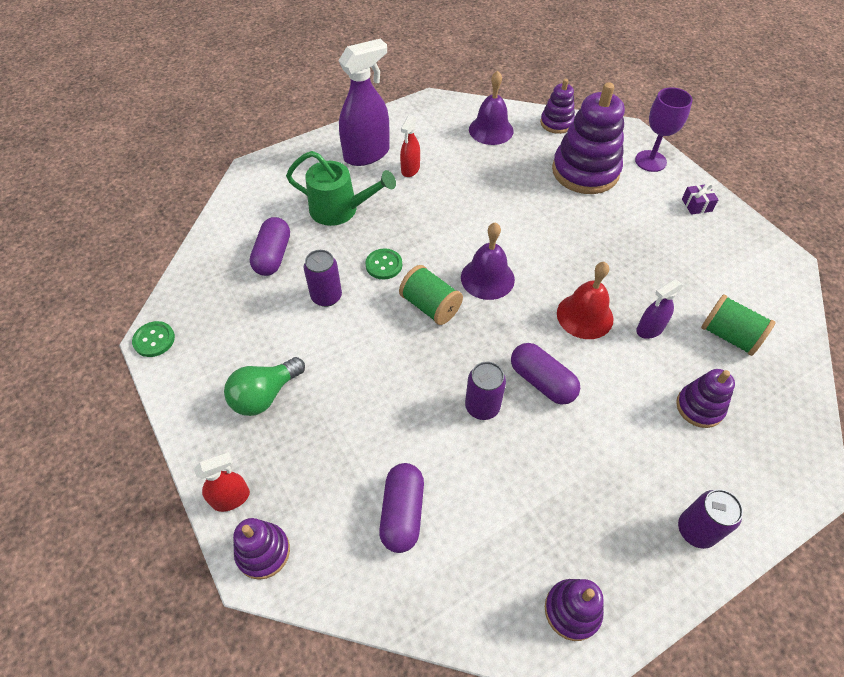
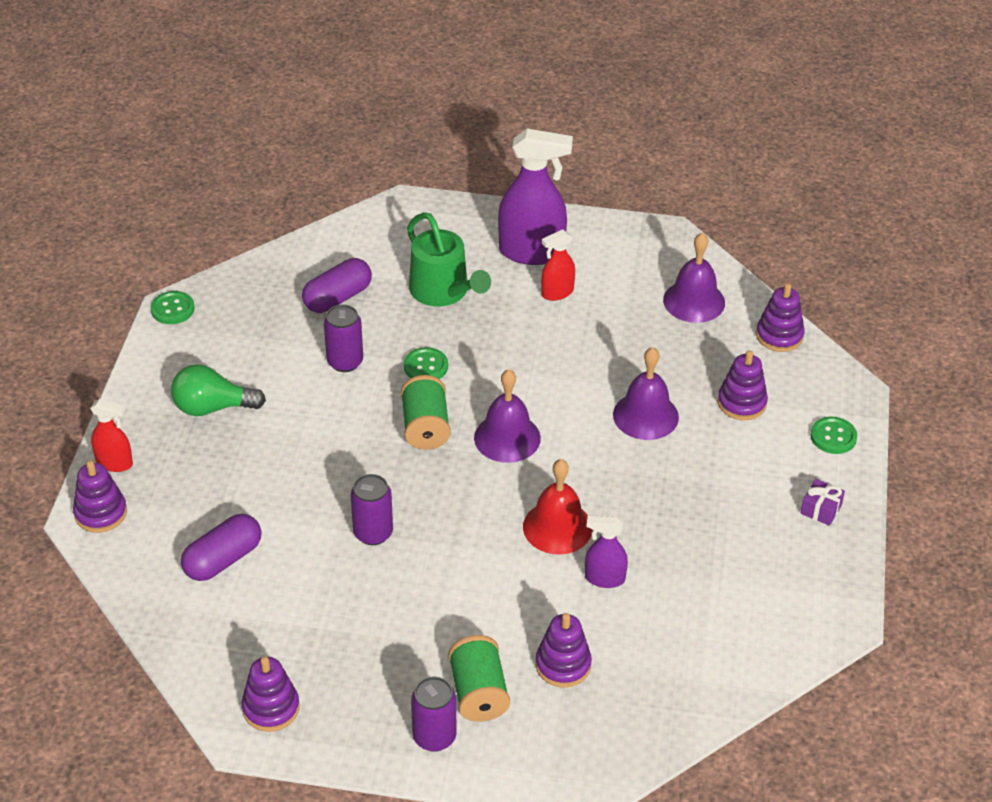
camera: 40 degrees right, 10 degrees down
purple capsule [511,343,580,405] -> none
purple stacking toy [552,82,625,194] -> purple stacking toy [718,350,768,420], size x0.53
purple goblet [635,87,692,172] -> green button [810,417,857,454]
green spool [701,294,776,356] -> green spool moved to [448,635,510,722]
none -> purple bell [613,347,679,440]

